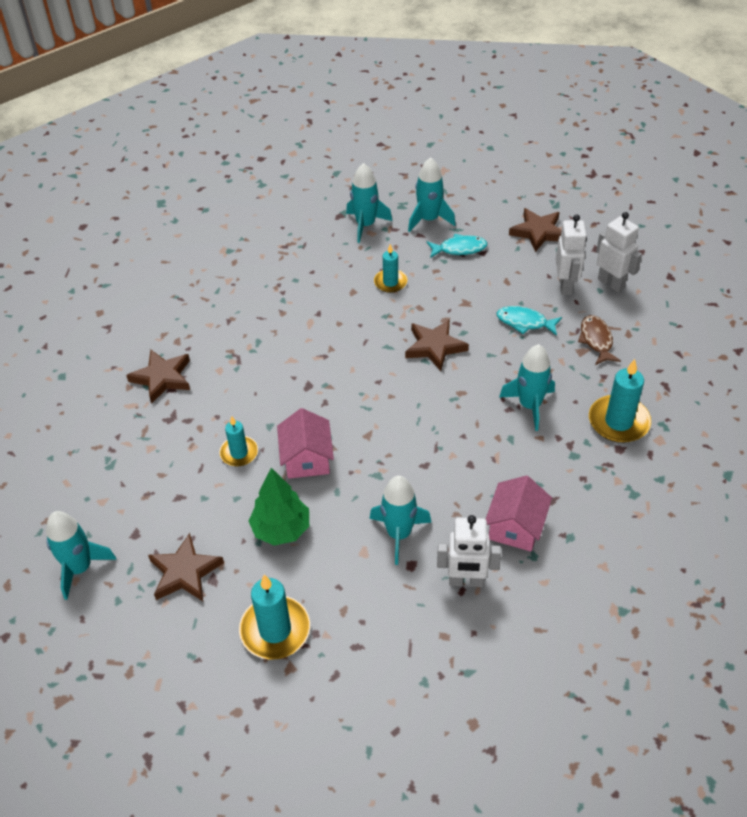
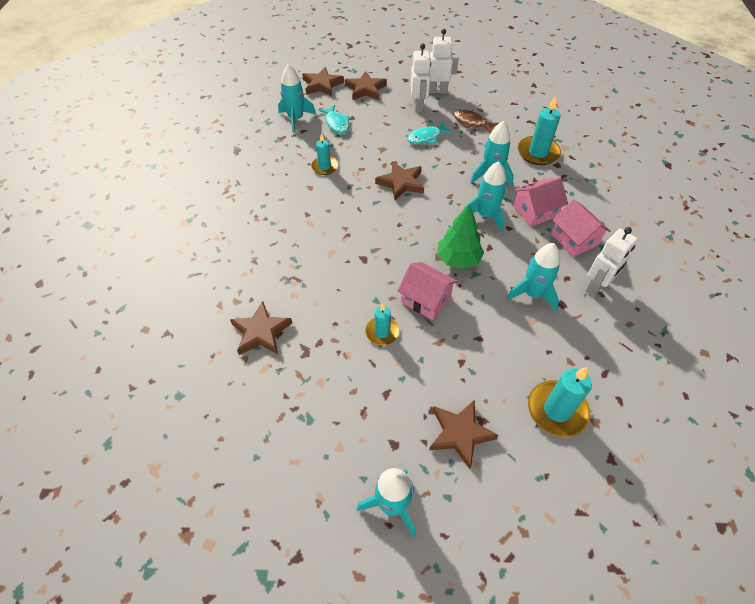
camera: 50 degrees left, 5 degrees up
green tree [249,468,309,546] -> green tree moved to [437,203,484,269]
turquoise rocket [346,163,392,243] -> turquoise rocket moved to [463,161,506,232]
turquoise fish [426,234,487,258] -> turquoise fish turned 120 degrees clockwise [319,105,350,134]
white robot [555,214,587,295] -> white robot turned 45 degrees clockwise [410,44,431,113]
none -> brown star [302,67,344,96]
none -> pink house [513,178,568,227]

